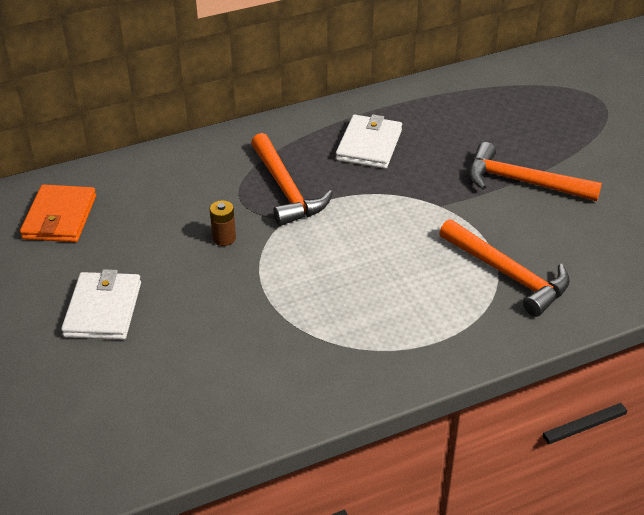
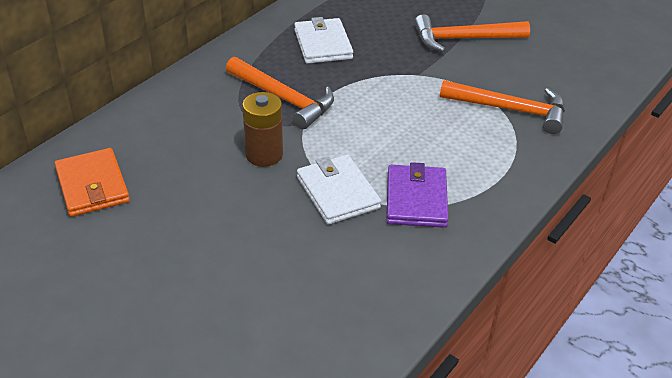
camera: 30 degrees left, 0 degrees up
white wallet [61,269,141,340] -> white wallet moved to [297,155,381,224]
brown battery [210,200,236,246] -> brown battery [242,92,283,167], size x1.66
none -> purple wallet [386,162,448,228]

